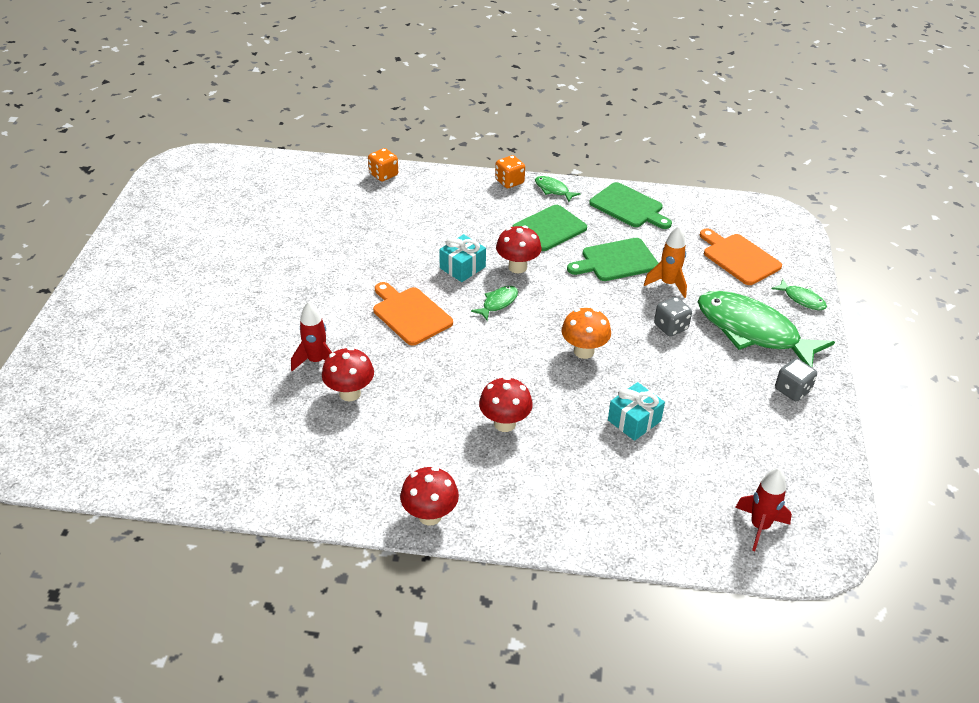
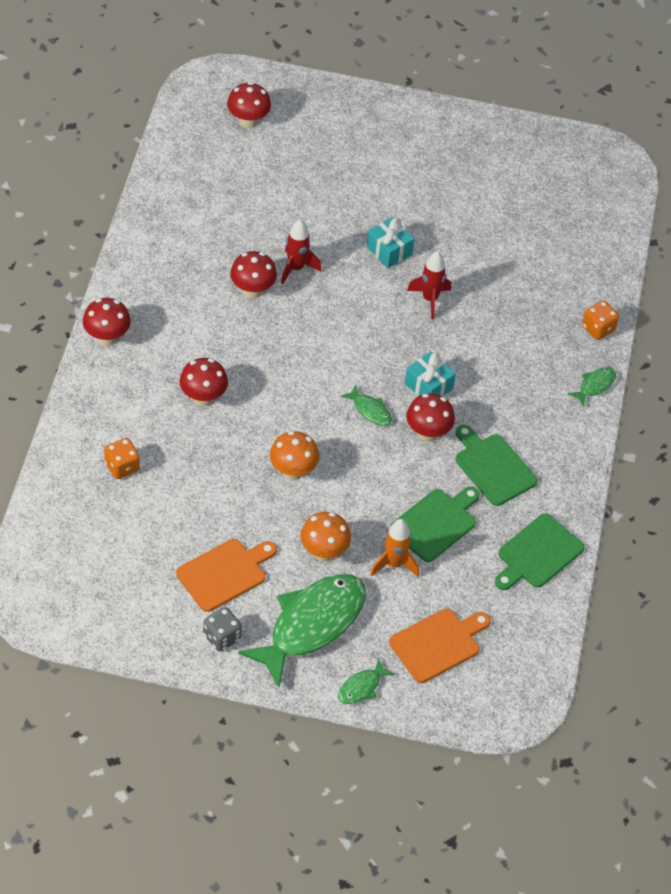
camera: 90 degrees right, 10 degrees up
orange cutting board [373,282,453,346] -> orange cutting board moved to [176,539,277,612]
orange dice [495,155,525,188] -> orange dice moved to [104,438,140,479]
green fish [535,176,581,202] -> green fish moved to [568,367,616,407]
green cutting board [567,238,659,281] -> green cutting board turned 60 degrees clockwise [390,487,480,562]
turquoise gift [608,382,665,441] -> turquoise gift moved to [366,217,415,268]
grey dice [654,297,692,336] -> orange mushroom [300,512,351,561]
red rocket [735,468,792,551] -> red rocket moved to [407,251,451,319]
none -> red mushroom [227,82,271,128]

